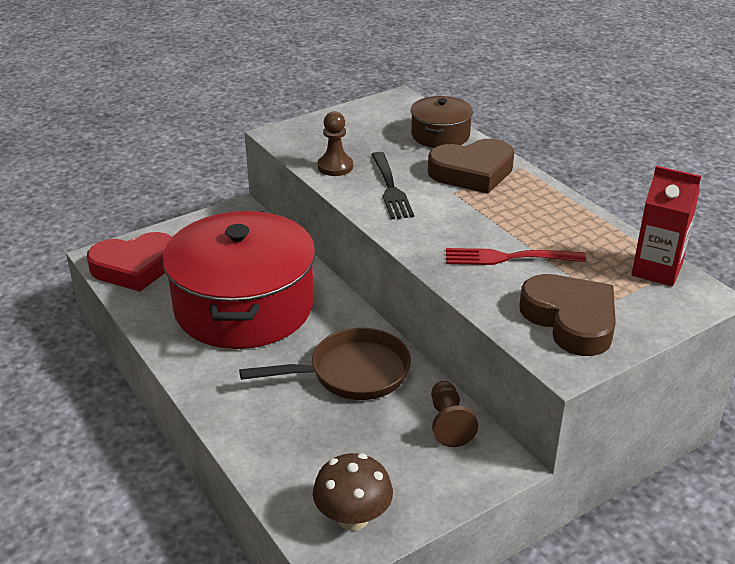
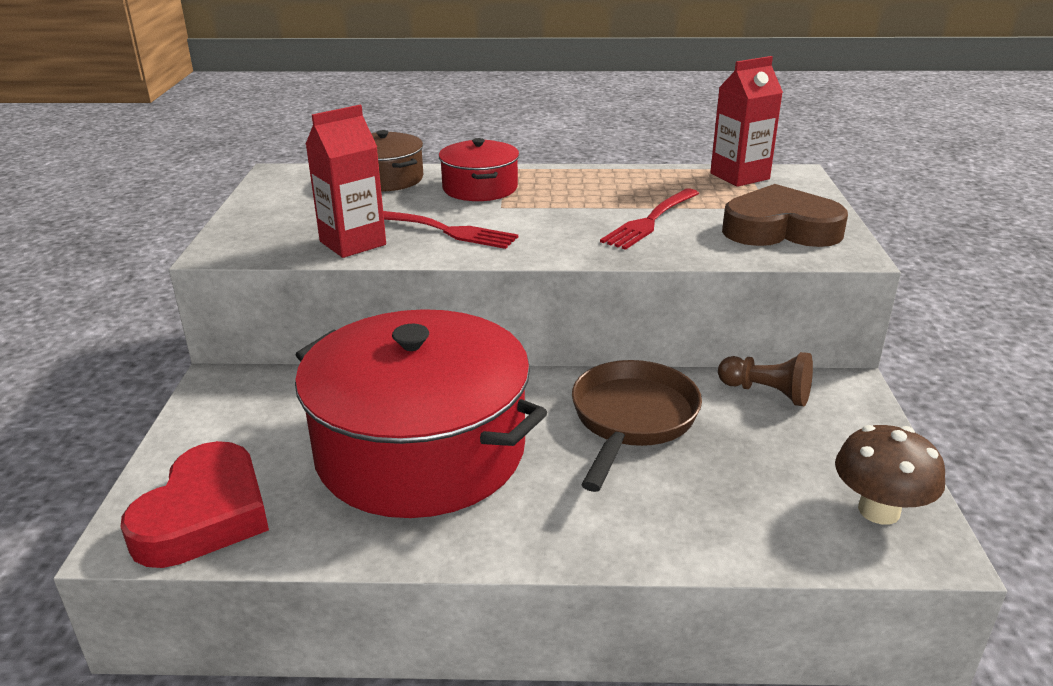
camera: 55 degrees left, 5 degrees down
brown pawn [317,111,353,176] -> red carton [306,105,386,258]
black fork [371,152,414,219] -> red fork [383,211,518,249]
brown heart [428,139,514,194] -> red pot [439,138,519,201]

